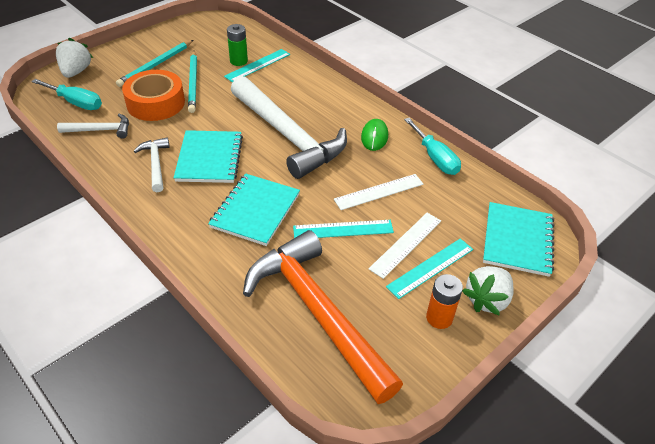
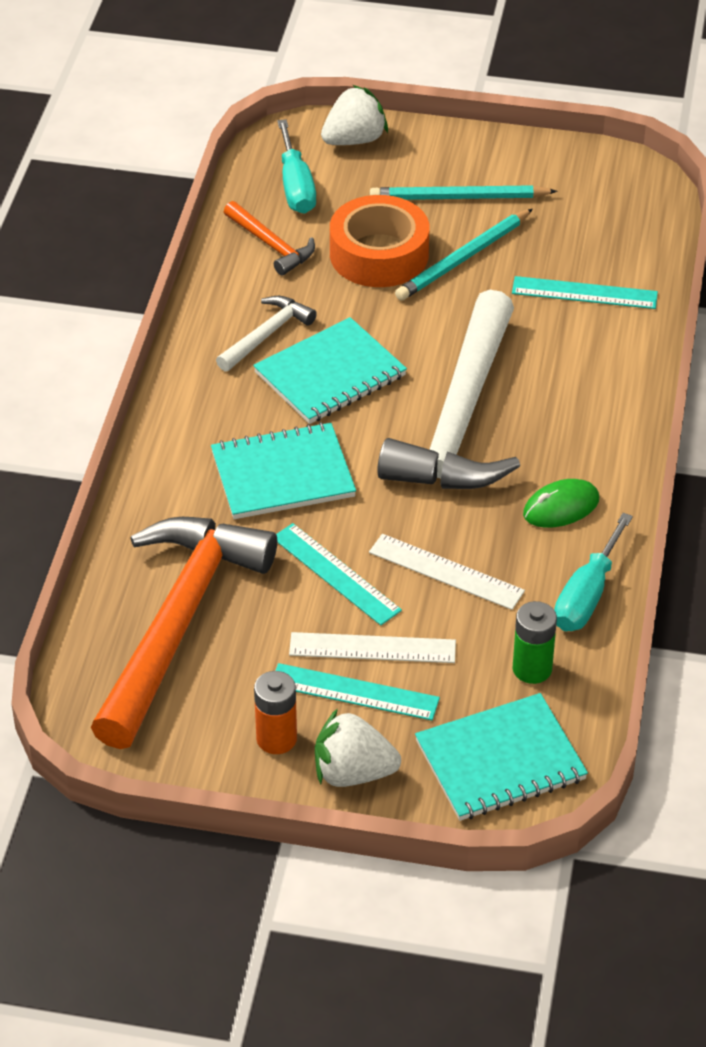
camera: 55 degrees right, 0 degrees up
white hammer [57,114,129,139] -> orange hammer [224,201,315,276]
green battery [227,24,248,66] -> green battery moved to [513,601,557,684]

